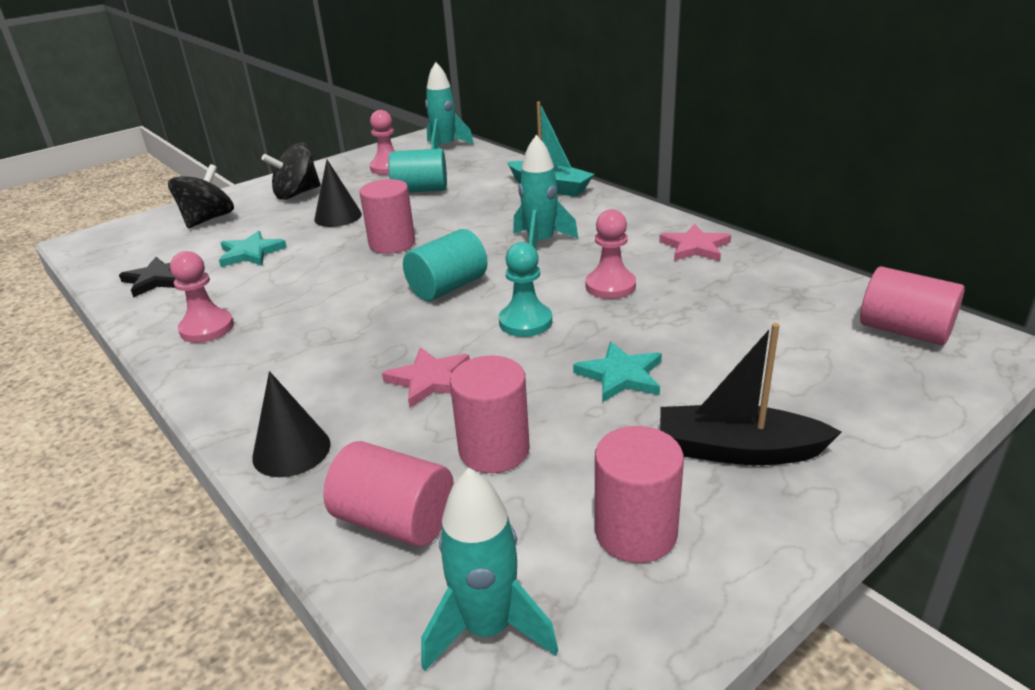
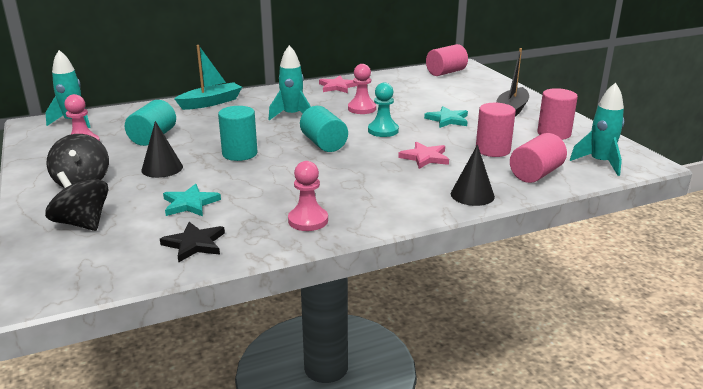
camera: 75 degrees left, 5 degrees down
pink cylinder [359,179,415,254] -> turquoise cylinder [218,106,257,161]

